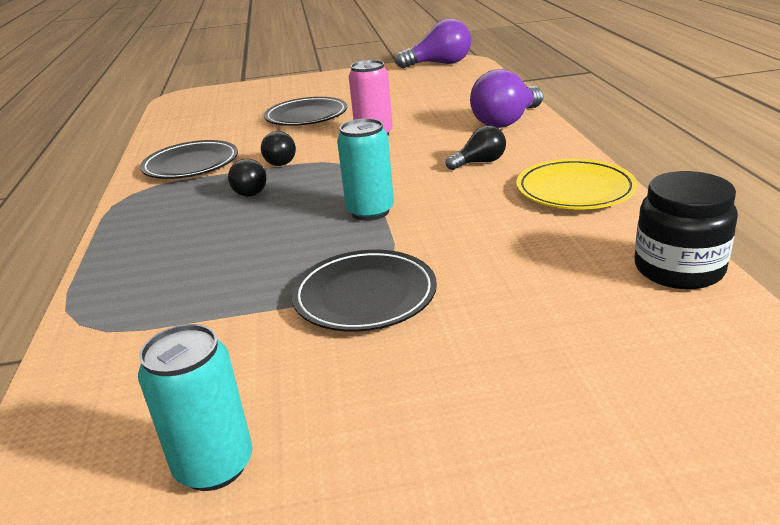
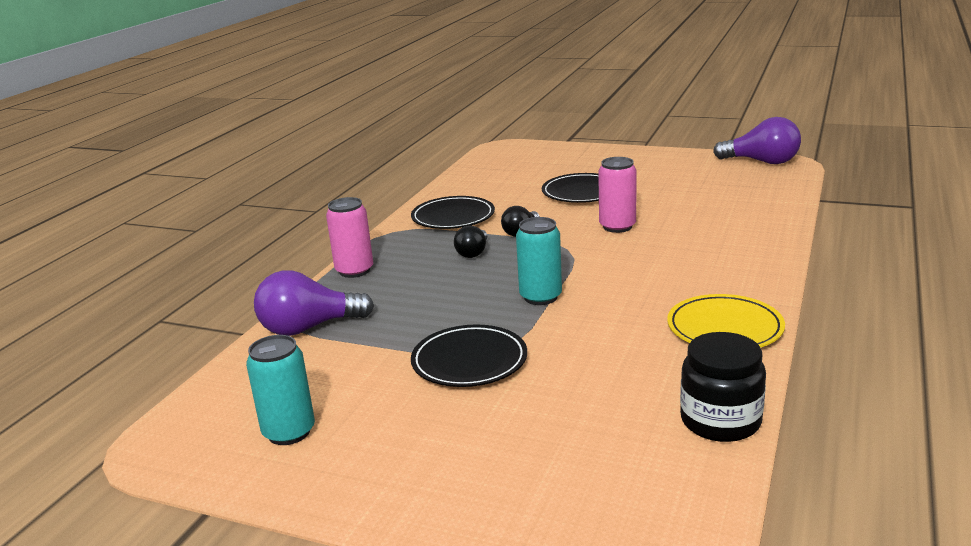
camera: 30 degrees right, 5 degrees down
black light bulb [446,125,506,170] -> none
purple light bulb [470,69,543,128] -> purple light bulb moved to [254,270,374,336]
none -> pink can [326,197,373,278]

